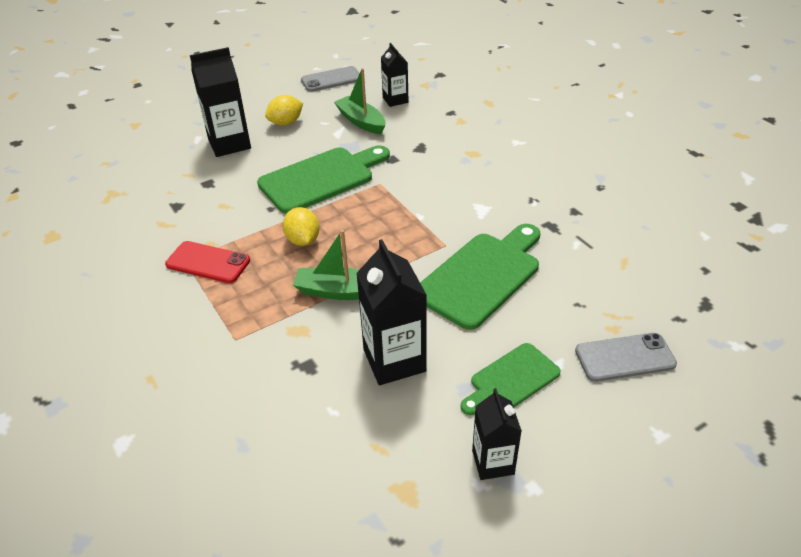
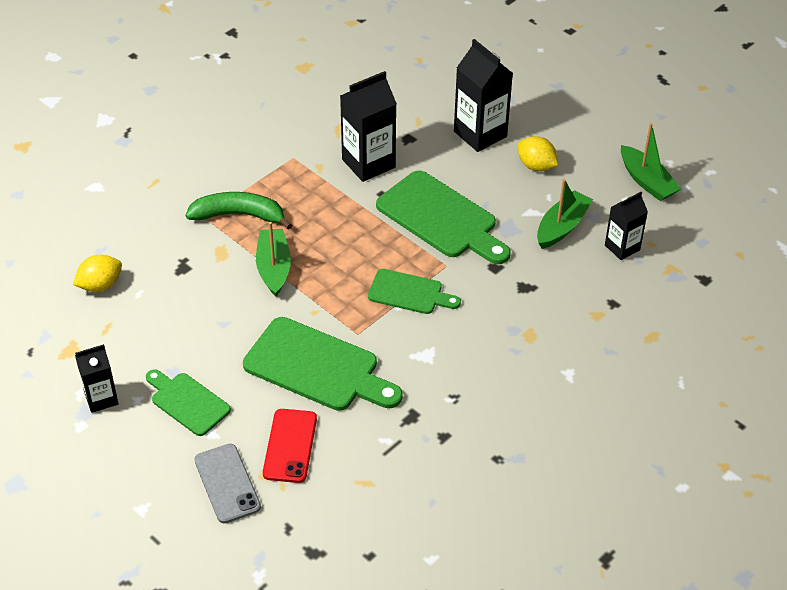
camera: 75 degrees right, 5 degrees up
red phone [165,241,250,283] -> red phone moved to [263,409,317,483]
yellow lemon [283,207,320,246] -> yellow lemon moved to [73,255,122,292]
grey phone [301,66,360,92] -> green boat [621,123,681,201]
black carton [356,239,427,385] -> black carton moved to [340,71,397,182]
none -> green banana [185,192,292,230]
none -> green cutting board [368,269,461,314]

